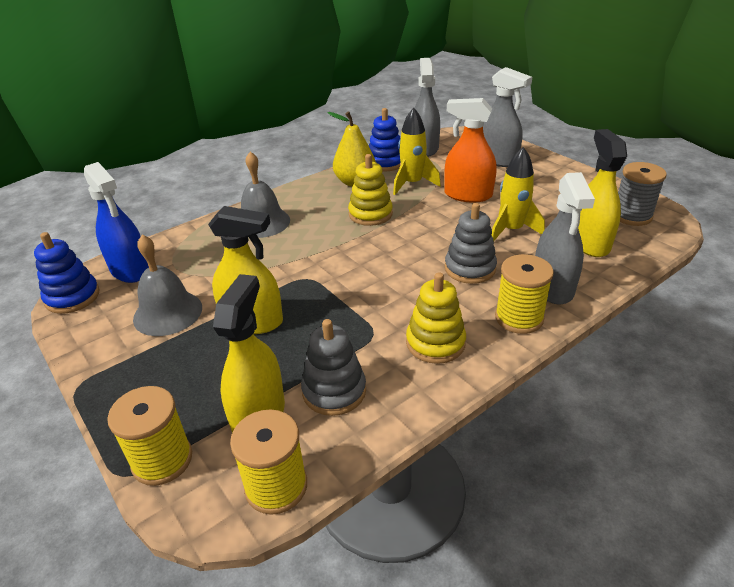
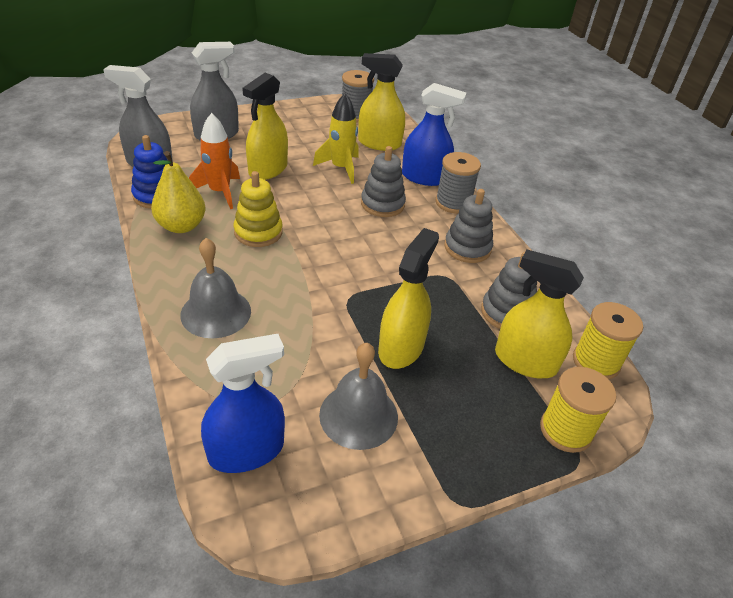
camera: 80 degrees left, 5 degrees up
blue stacking toy [34,232,99,314] -> none
yellow rocket [393,107,441,195] -> orange rocket [189,113,240,209]
yellow stacking toy [406,272,466,364] -> grey stacking toy [444,189,493,263]
orange spray bottle [444,98,497,202] -> yellow spray bottle [242,73,288,180]
yellow spool [495,254,554,334] -> grey spool [436,152,481,214]
grey spray bottle [535,172,595,304] -> blue spray bottle [402,83,466,186]

